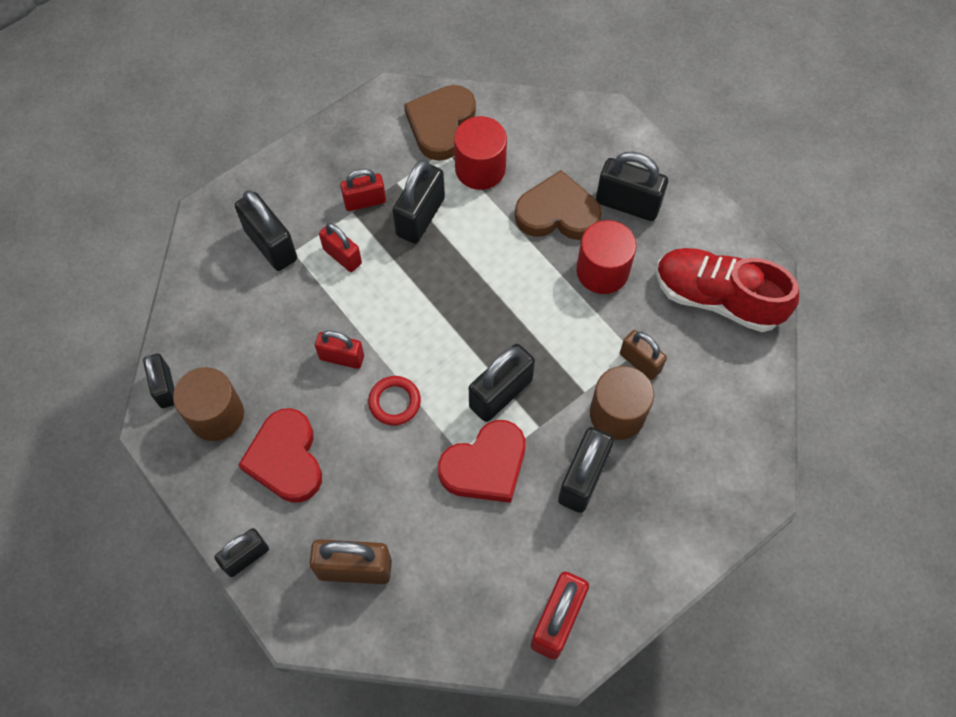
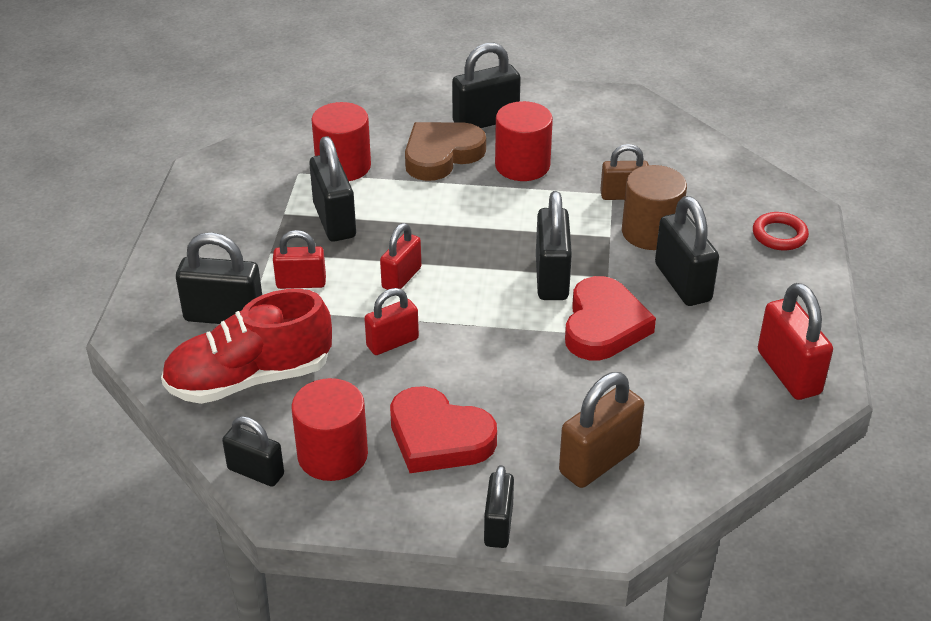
camera: 45 degrees left, 25 degrees down
brown cylinder [173,367,244,441] -> red cylinder [291,378,368,481]
red padlock [340,169,386,211] -> red padlock moved to [380,223,421,290]
red ring [368,376,421,425] -> red ring moved to [753,212,809,250]
brown heart [404,85,476,161] -> none
red shoe [656,248,799,332] -> red shoe moved to [161,289,332,404]

